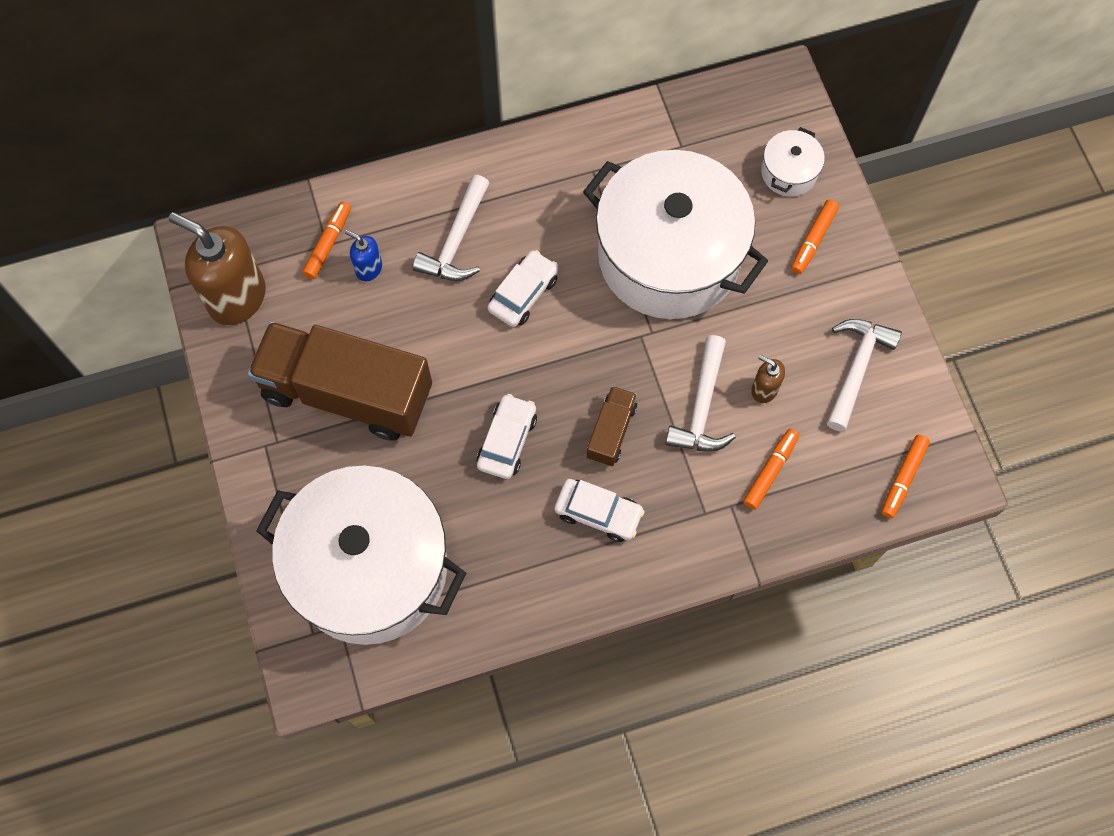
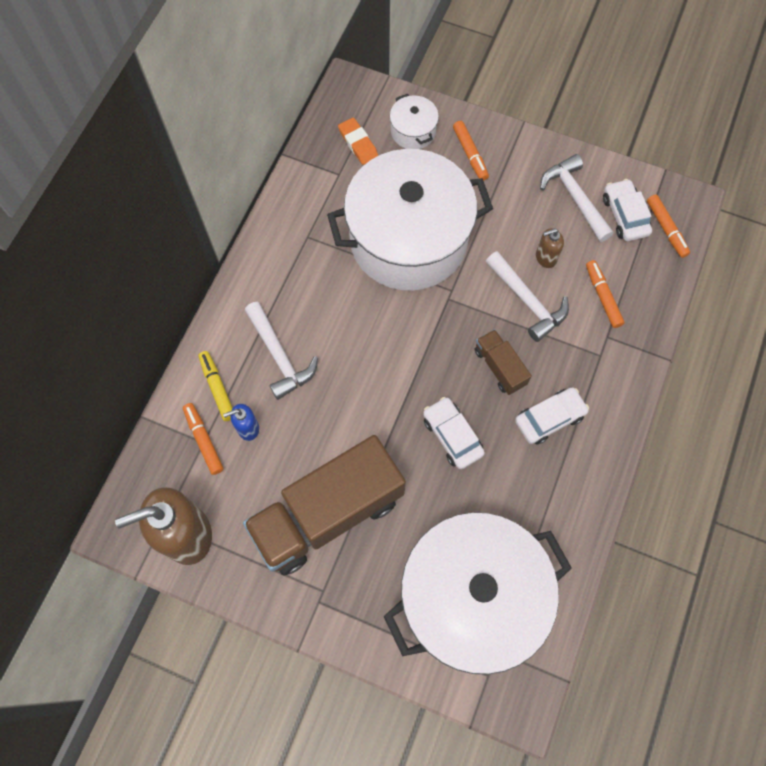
camera: 50 degrees left, 0 degrees up
white car [488,250,558,327] -> white car moved to [603,179,652,241]
none -> yellow marker [198,351,232,421]
none -> orange eraser [338,117,378,165]

